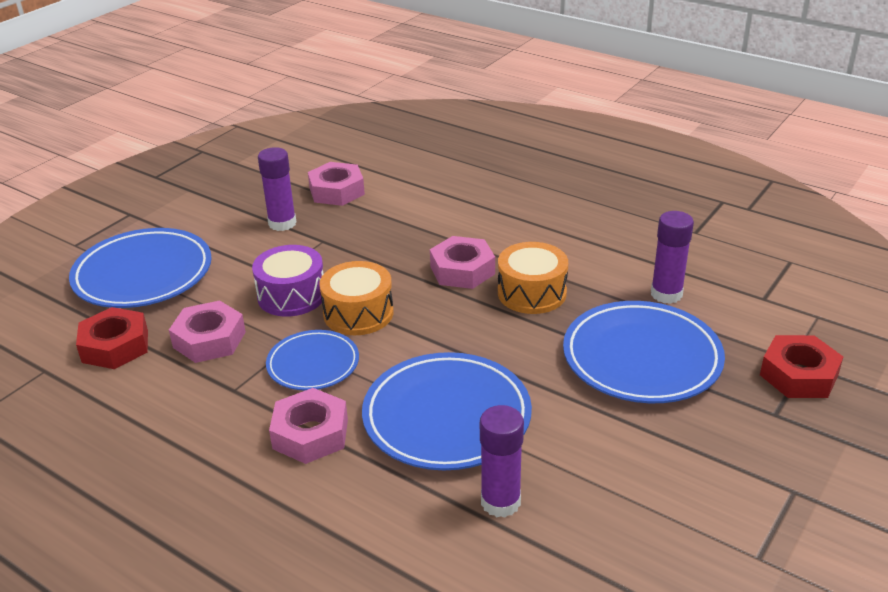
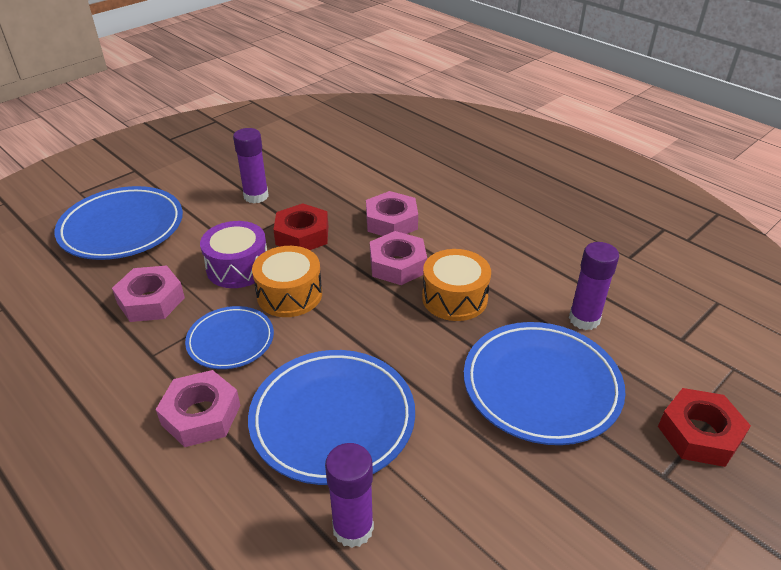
camera: 10 degrees right, 5 degrees up
red nut [76,307,148,369] -> red nut moved to [274,203,328,250]
pink nut [308,162,365,206] -> pink nut moved to [366,191,418,236]

